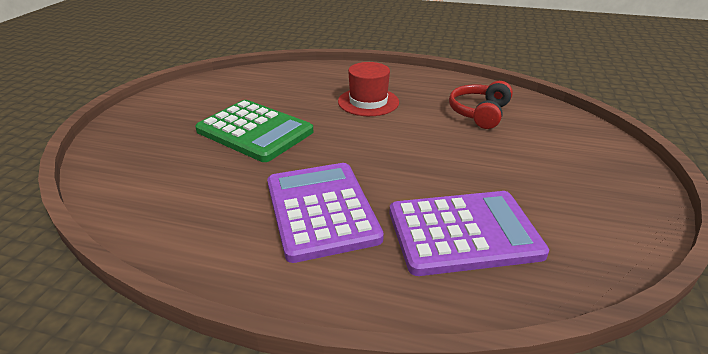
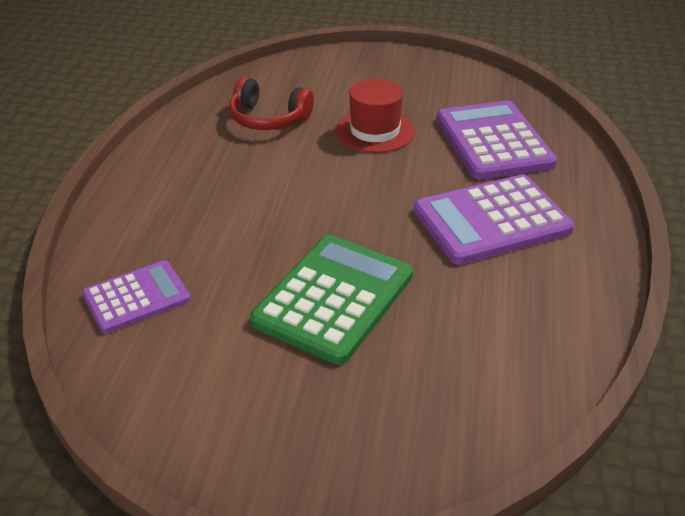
camera: 95 degrees left, 5 degrees up
red hat [338,62,399,116] -> red hat moved to [335,79,415,153]
none -> purple calculator [82,261,191,334]

